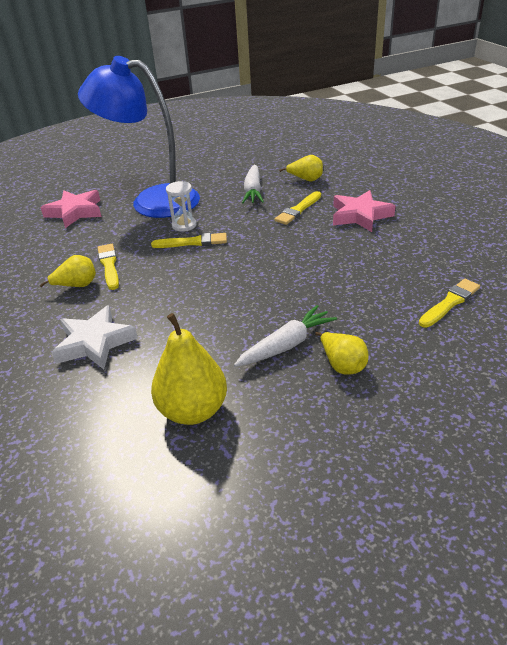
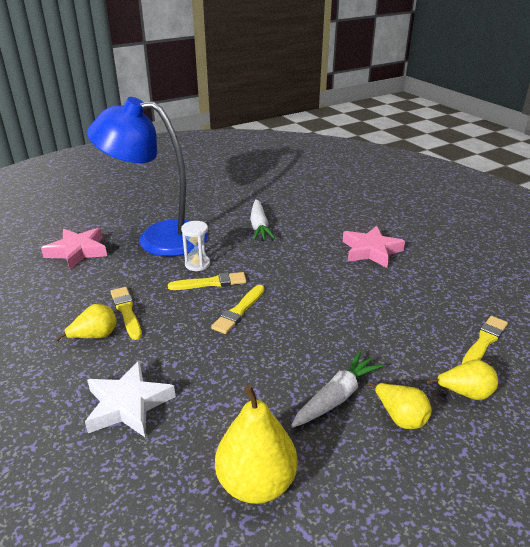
camera: 10 degrees left, 5 degrees down
yellow brush [275,191,321,225] -> yellow brush moved to [211,285,265,334]
yellow pear [279,155,323,181] -> yellow pear moved to [427,359,498,400]

